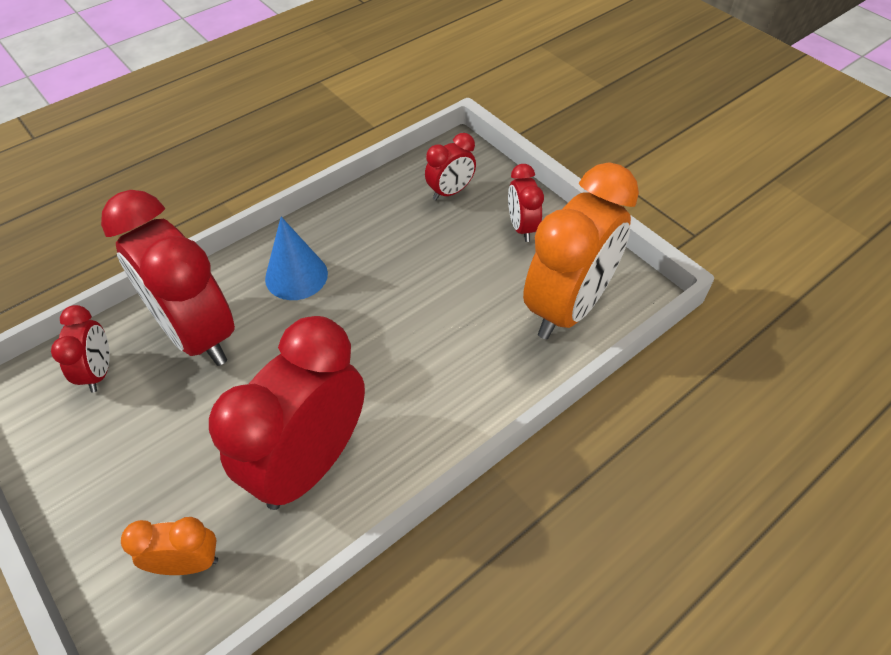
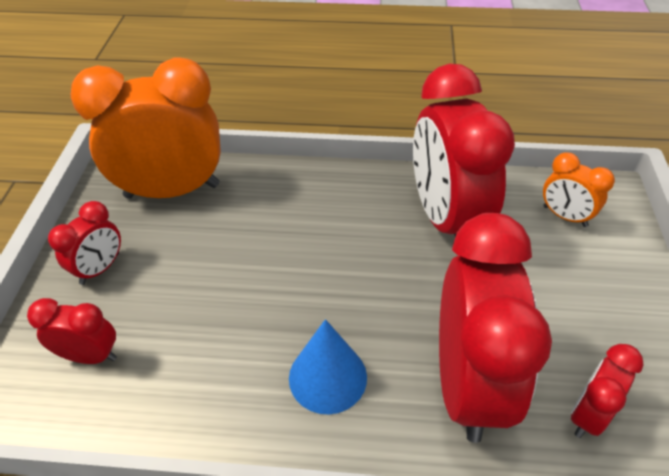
camera: 135 degrees left, 5 degrees down
red clock [209,316,365,510] -> red clock turned 90 degrees clockwise [413,64,515,237]

